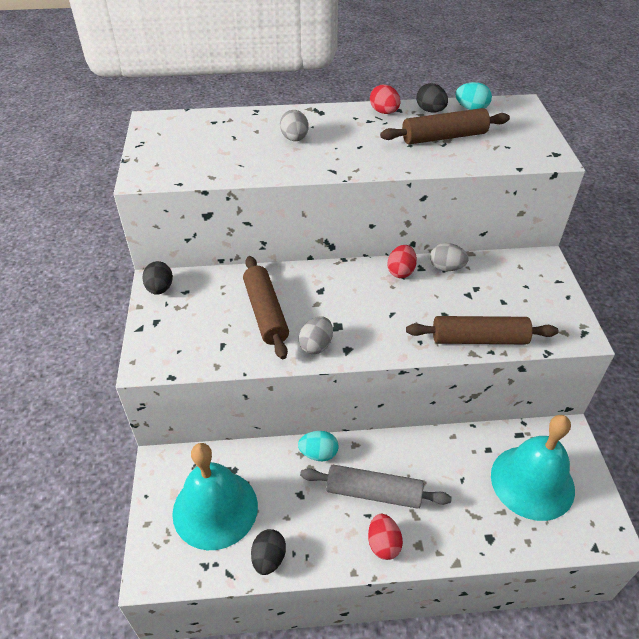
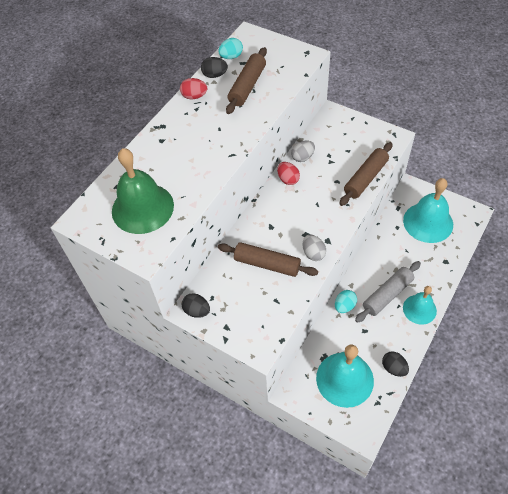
camera: 50 degrees left, 10 degrees up
grey egg [280,110,309,141] -> none
red egg [368,514,403,560] -> turquoise bell [403,286,437,325]
none -> green bell [112,148,174,234]

